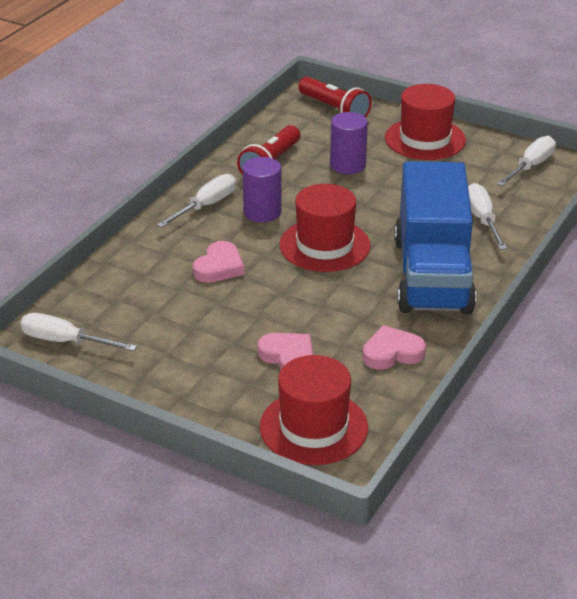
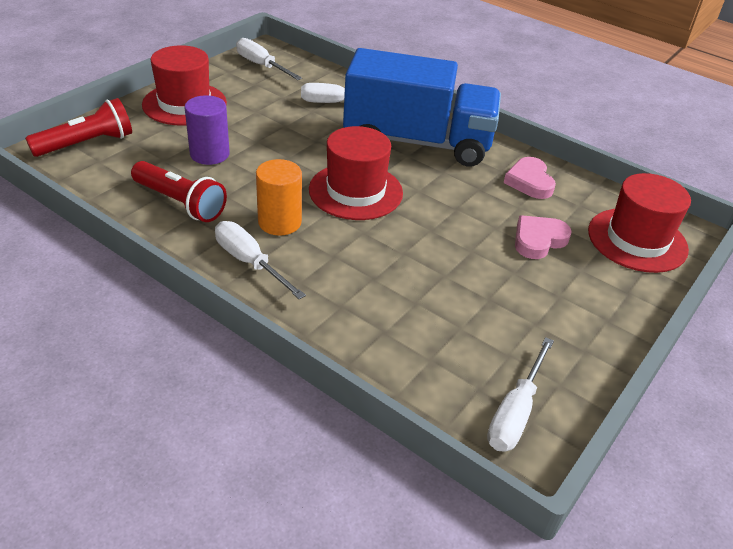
camera: 85 degrees left, 5 degrees up
pink heart [193,241,244,283] -> none
purple cylinder [243,157,282,222] -> orange cylinder [256,159,302,236]

